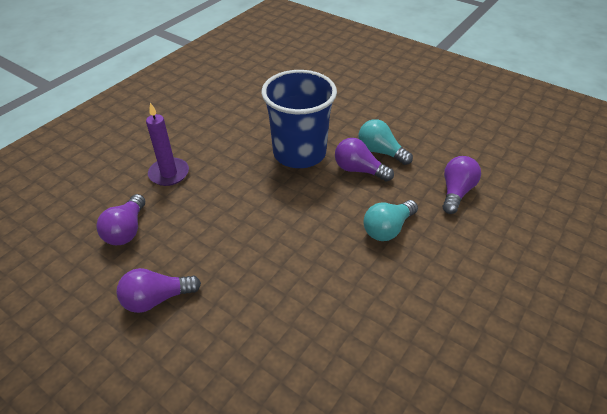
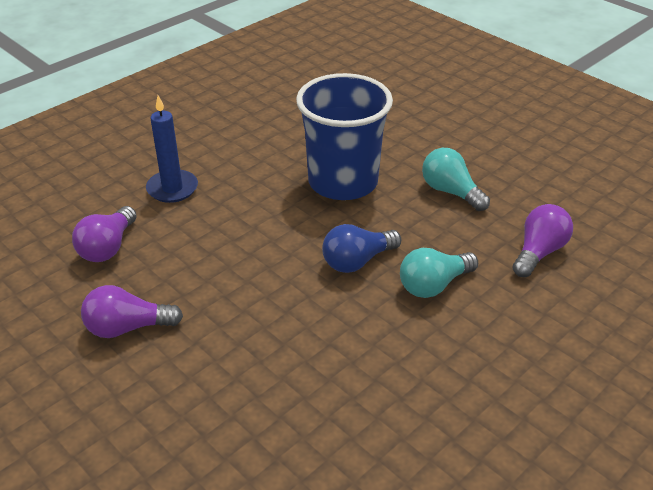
camera: 10 degrees right, 5 degrees down
purple candle [146,103,189,186] -> blue candle [146,95,198,203]
purple light bulb [335,138,394,181] -> none
none -> blue light bulb [322,224,401,273]

